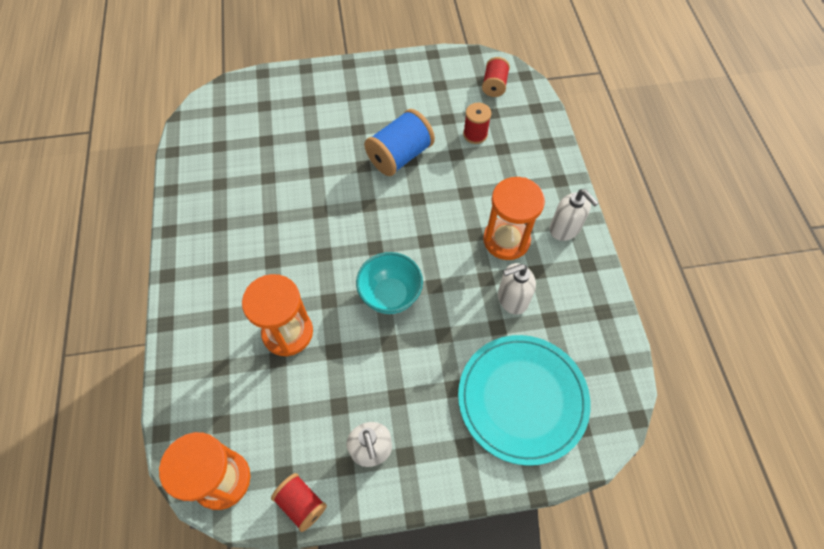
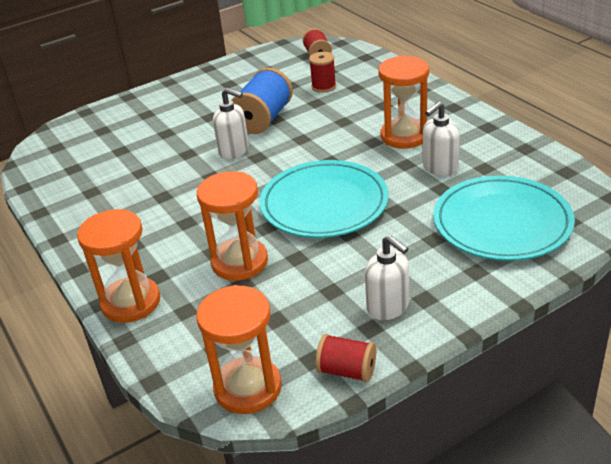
camera: 20 degrees left, 25 degrees down
turquoise bowl [356,252,423,314] -> turquoise plate [260,160,389,238]
white soap dispenser [549,189,598,241] -> white soap dispenser moved to [213,88,249,159]
none -> orange hourglass [77,209,160,323]

